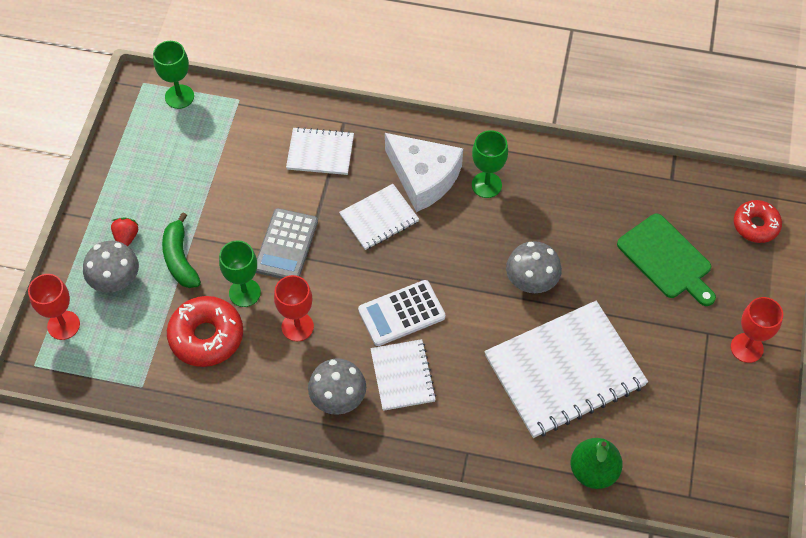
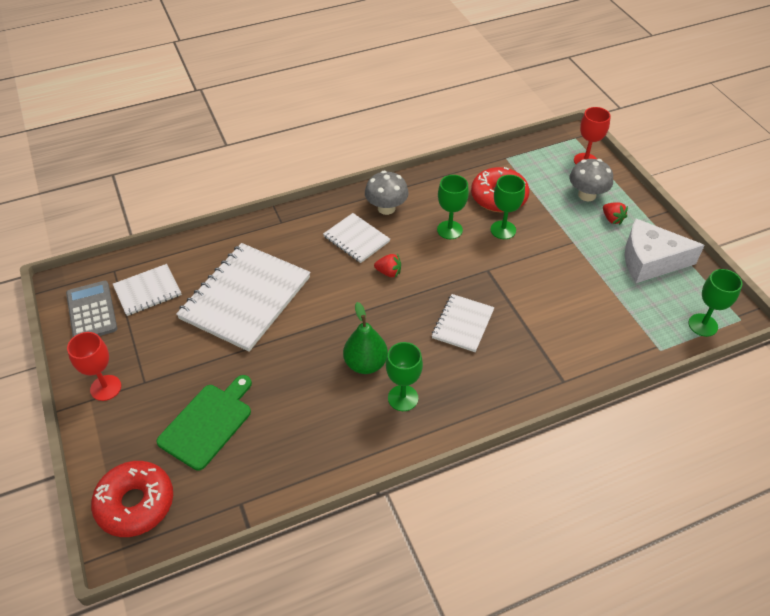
camera: 145 degrees right, 10 degrees down
green banana [162,212,201,288] -> none
grey calculator [256,208,318,279] -> grey calculator moved to [66,281,117,337]
red goblet [274,275,314,341] -> green goblet [437,175,469,239]
white notebook [286,127,354,175] -> white notebook moved to [113,264,182,316]
white calculator [358,280,445,346] -> red strawberry [374,254,401,277]
white cheese [385,133,463,212] -> white cheese moved to [625,219,705,283]
grey mushroom [506,241,562,293] -> none
green pear [571,438,623,489] -> green pear moved to [343,302,388,374]
green cutting board [617,214,716,306] -> green cutting board turned 105 degrees clockwise [156,375,252,470]
red donut [734,200,782,243] -> red donut [91,461,173,537], size x1.52

